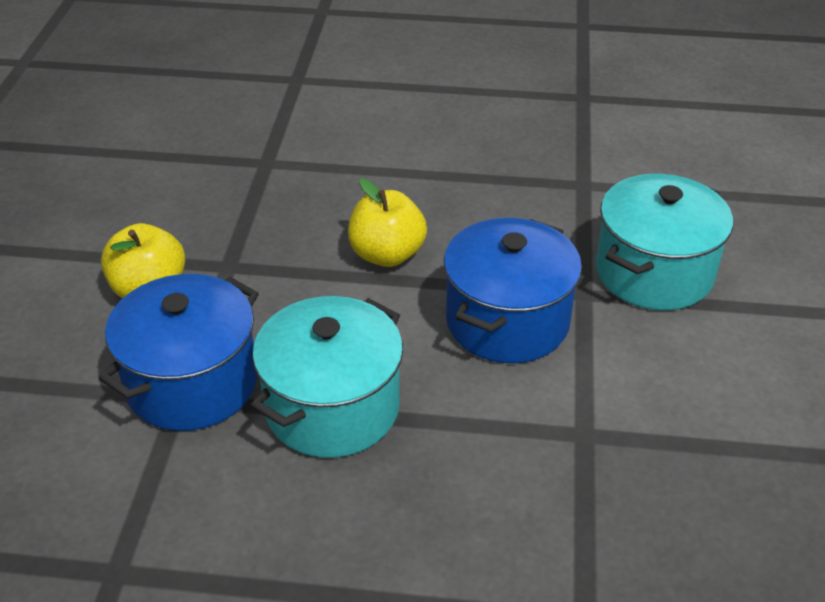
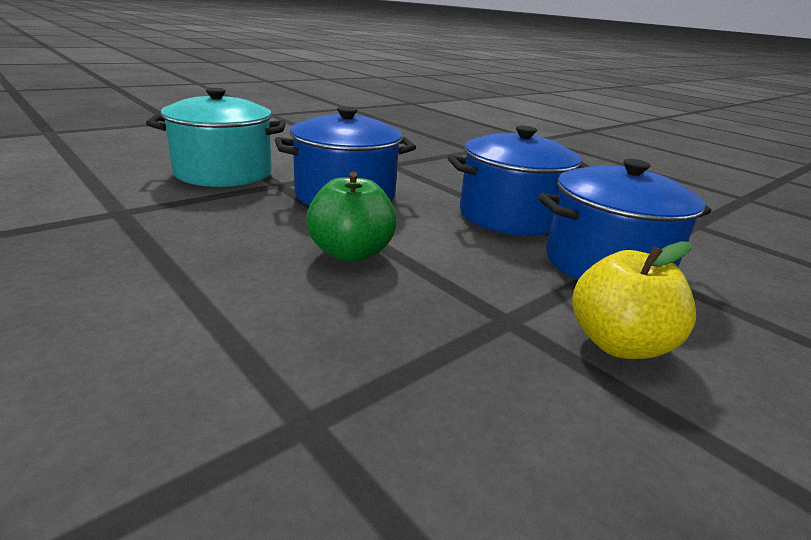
camera: 140 degrees left, 15 degrees down
turquoise pot [251,296,403,458] -> blue pot [448,126,590,236]
yellow apple [348,178,427,267] -> green apple [306,172,397,262]

